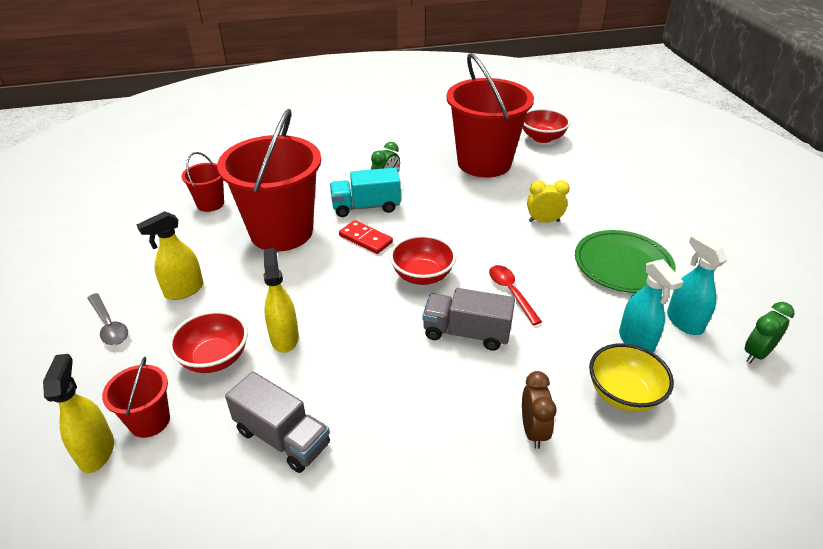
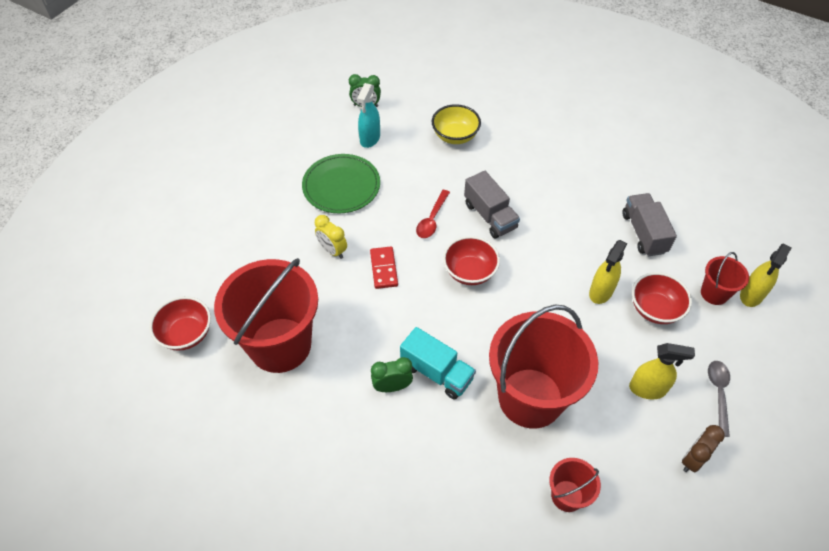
camera: 135 degrees left, 15 degrees up
red domino [339,220,393,254] -> red domino moved to [370,247,398,289]
brown clock [522,371,557,449] -> brown clock moved to [682,425,725,472]
turquoise spray bottle [619,259,683,353] -> none

